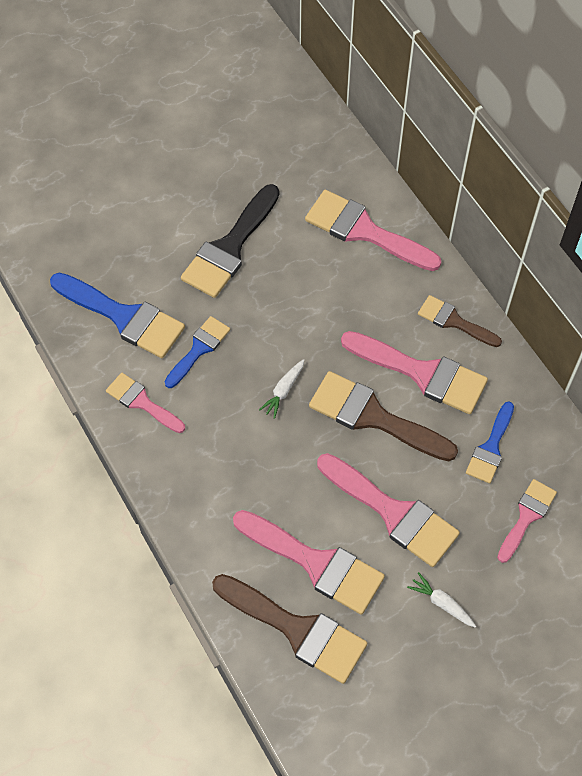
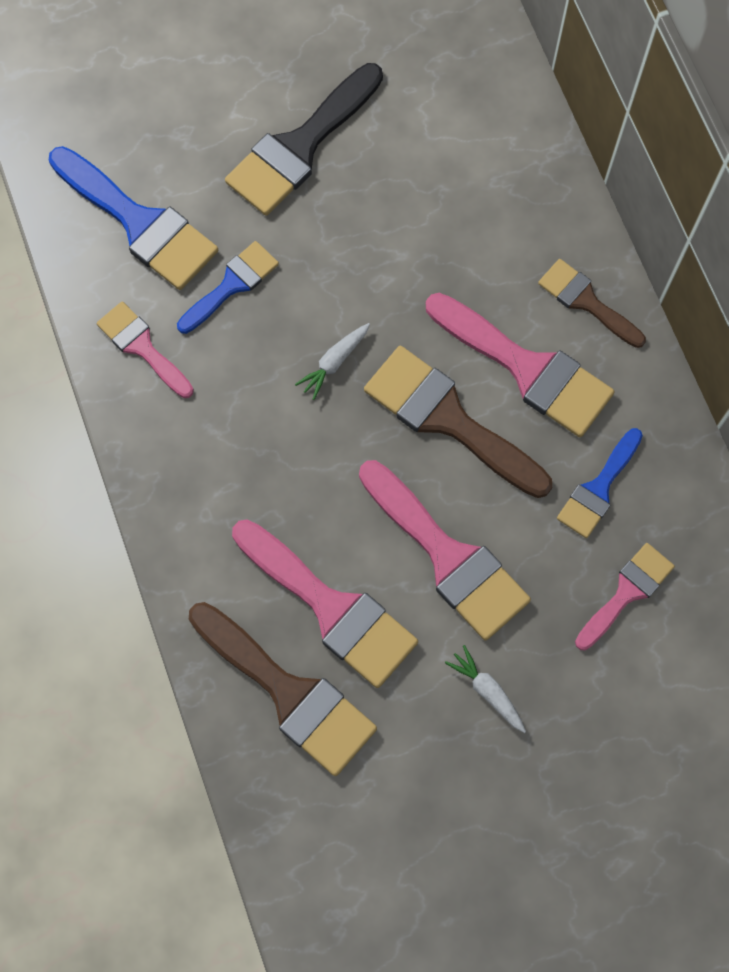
camera: 10 degrees right, 10 degrees up
pink brush [305,190,441,271] -> none

